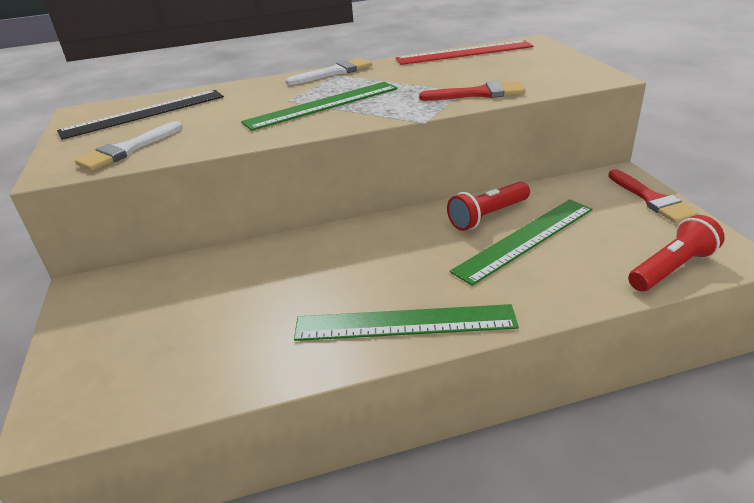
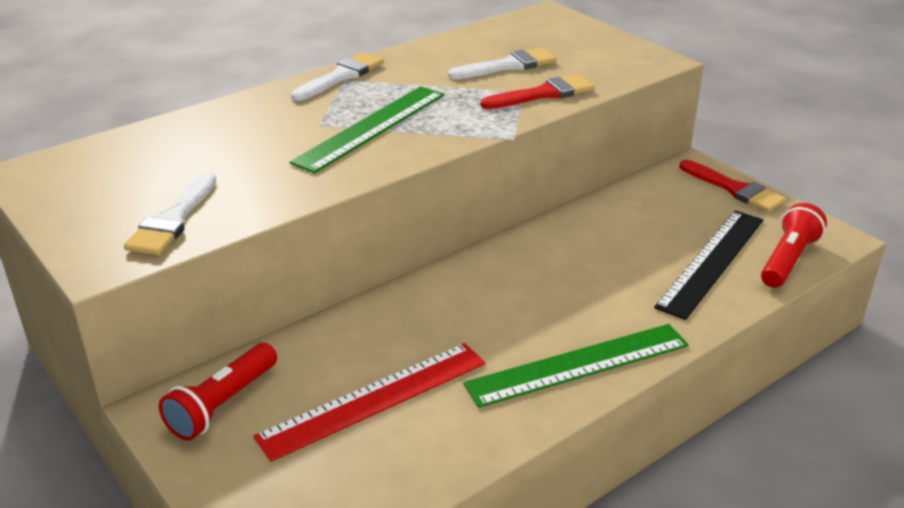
camera: 25 degrees left, 0 degrees up
black ruler [57,90,224,140] -> black ruler moved to [654,211,763,320]
red ruler [396,40,534,65] -> red ruler moved to [253,343,486,462]
red flashlight [447,181,530,231] -> red flashlight moved to [159,343,277,441]
green ruler [450,199,592,286] -> none
none -> white brush [448,48,557,79]

